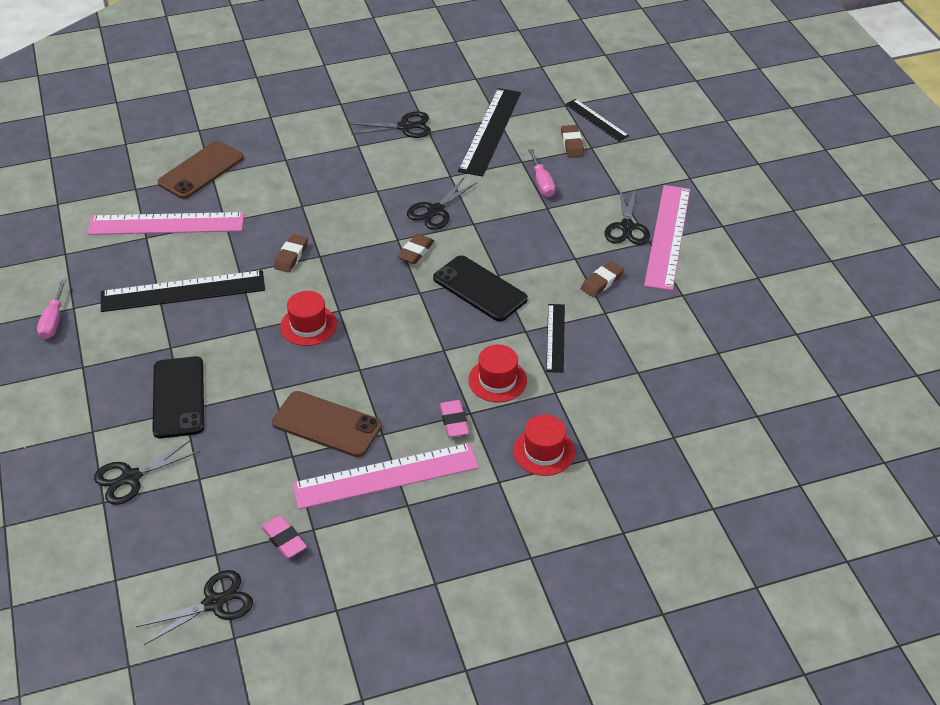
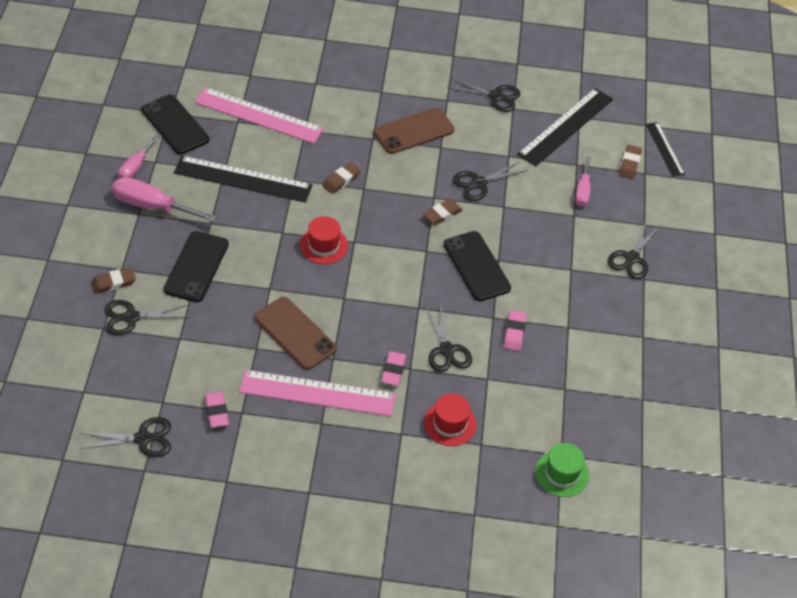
camera: 20 degrees right, 5 degrees up
brown phone [158,141,244,199] -> brown phone moved to [373,108,455,154]
red hat [468,345,527,402] -> black scissors [425,302,472,372]
black ruler [546,304,565,373] -> pink eraser [503,310,526,351]
brown eraser [581,261,624,297] -> brown eraser moved to [91,267,136,294]
pink ruler [644,185,690,291] -> none
none -> pink screwdriver [112,177,217,222]
none -> black phone [141,95,209,155]
none -> green hat [535,443,589,497]

